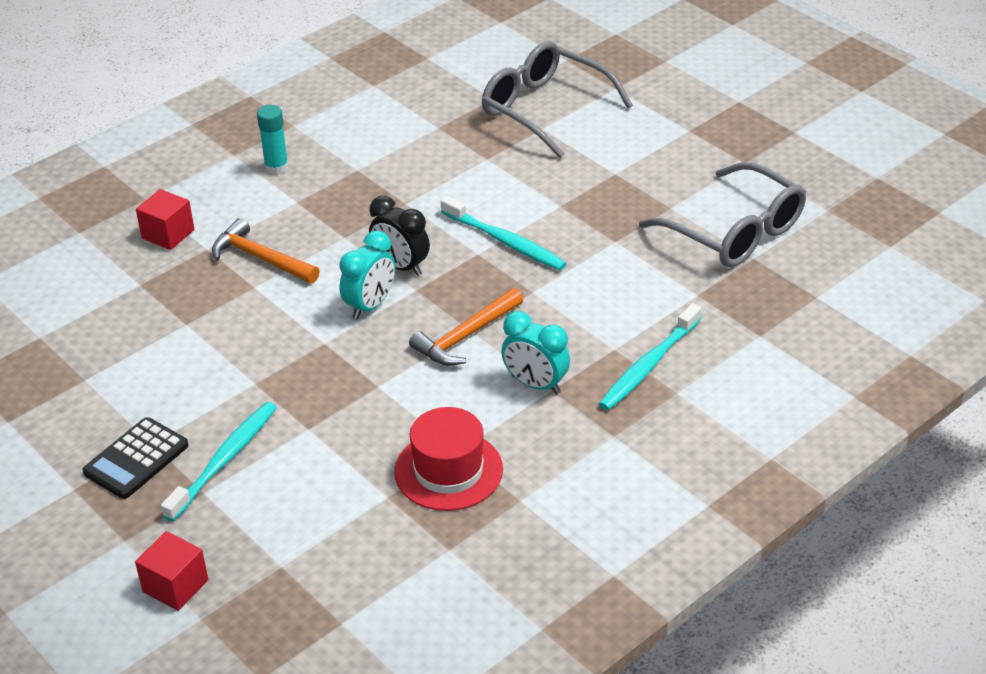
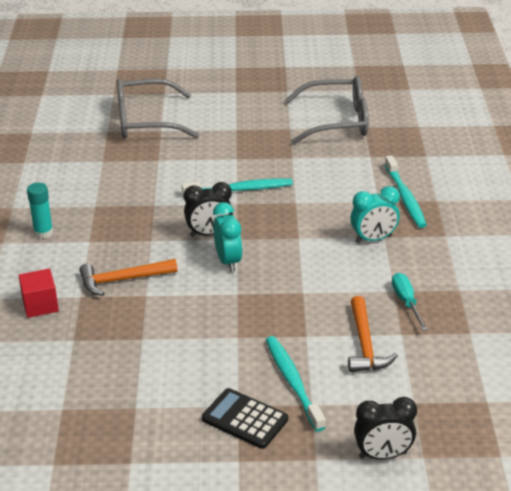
camera: 50 degrees left, 5 degrees down
black calculator [82,417,189,499] -> black calculator turned 135 degrees clockwise [202,388,288,449]
red cube [135,531,208,611] -> black clock [354,397,417,459]
red hat [394,407,503,511] -> turquoise screwdriver [392,273,428,331]
orange hammer [409,288,523,366] -> orange hammer moved to [348,296,398,372]

